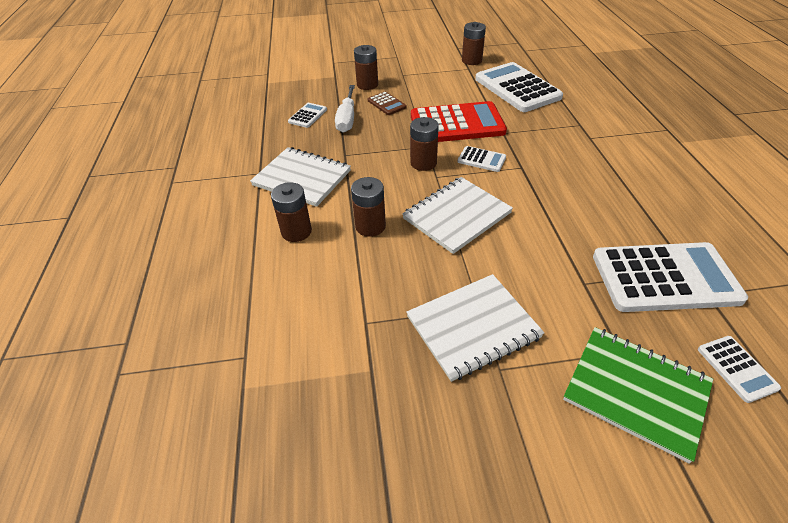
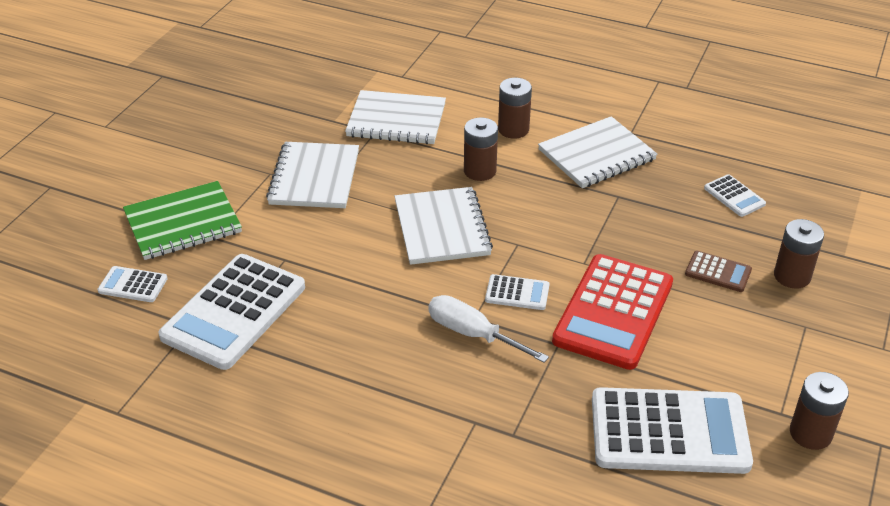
camera: 120 degrees right, 5 degrees down
white screwdriver [335,85,355,133] -> white screwdriver moved to [428,295,549,363]
brown calculator [368,91,407,115] -> brown calculator turned 150 degrees counterclockwise [685,251,752,292]
brown battery [410,117,439,171] -> none
white calculator [458,146,506,172] -> white calculator turned 135 degrees counterclockwise [485,274,549,310]
none -> white notebook [345,90,446,144]

